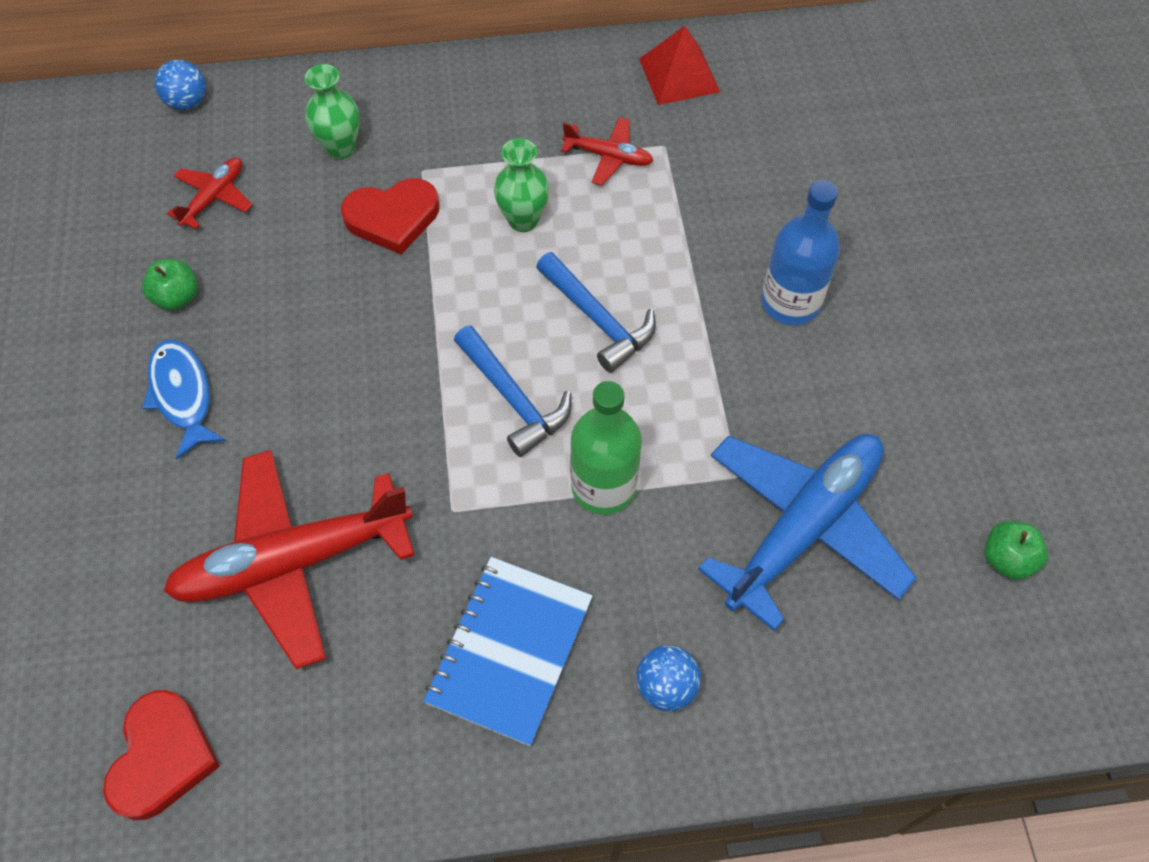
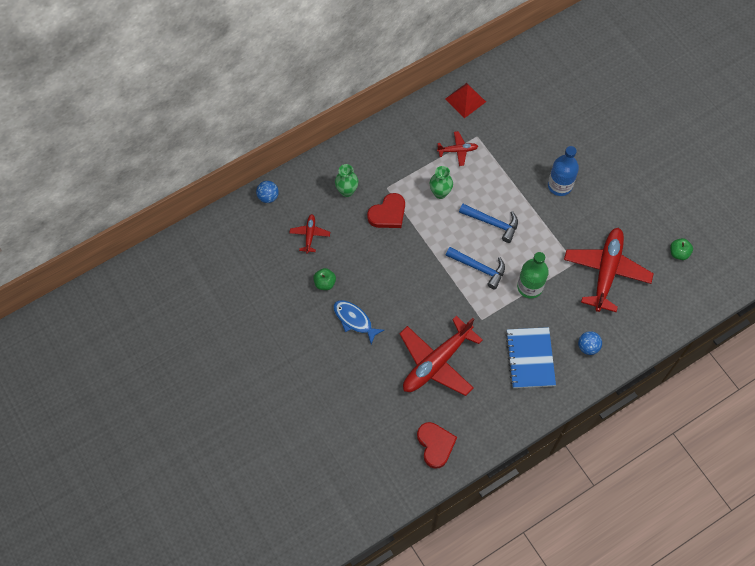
camera: 25 degrees left, 5 degrees up
blue plane [698,434,917,631] -> red plane [564,228,654,312]

